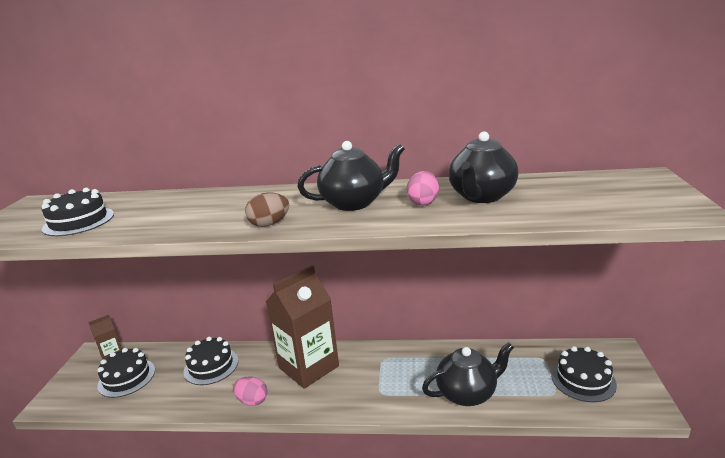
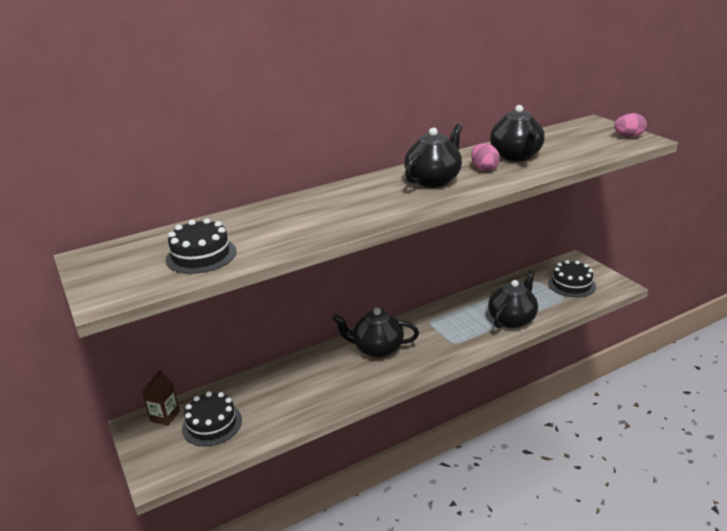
camera: 35 degrees left, 5 degrees up
black cake [184,337,238,385] -> none
pink egg [233,376,268,406] -> pink egg moved to [614,113,647,137]
brown egg [245,192,289,227] -> none
brown carton [266,265,339,389] -> black teapot [332,307,419,358]

